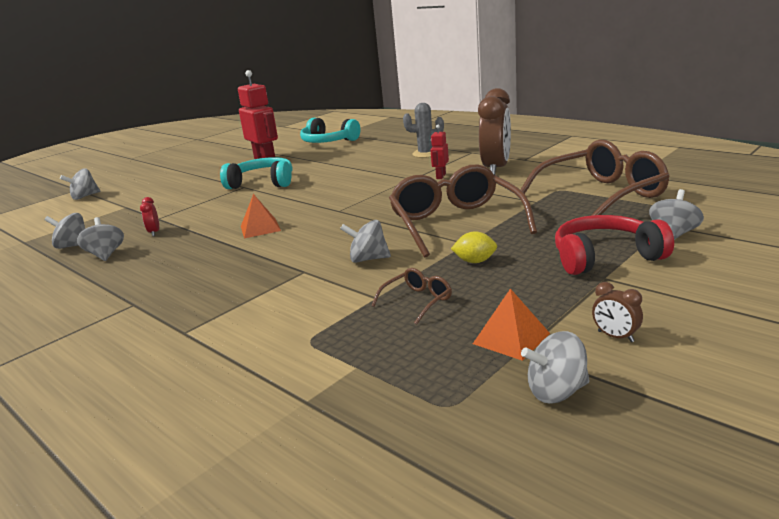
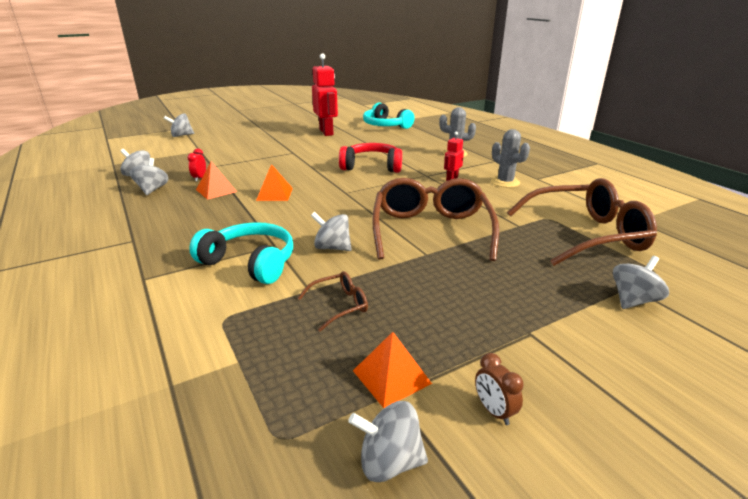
camera: 15 degrees right, 5 degrees up
turquoise headphones [220,157,292,189] -> turquoise headphones moved to [189,222,293,284]
yellow lemon [451,232,497,263] -> none
brown clock [478,88,511,175] -> grey cactus [491,129,530,188]
red headphones [555,215,674,275] -> red headphones moved to [339,143,402,173]
none -> orange pyramid [196,162,237,200]

